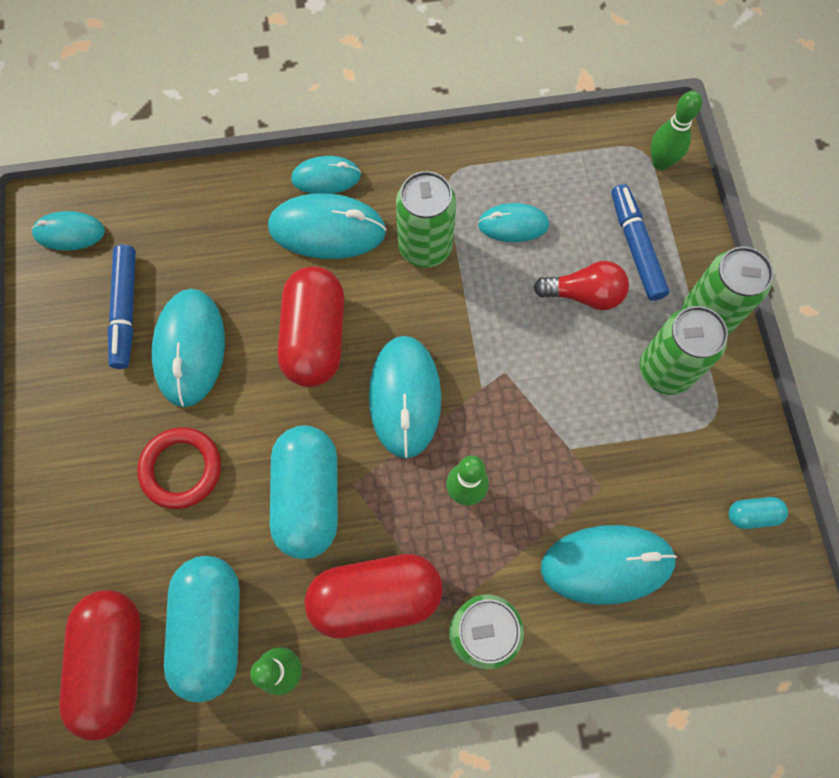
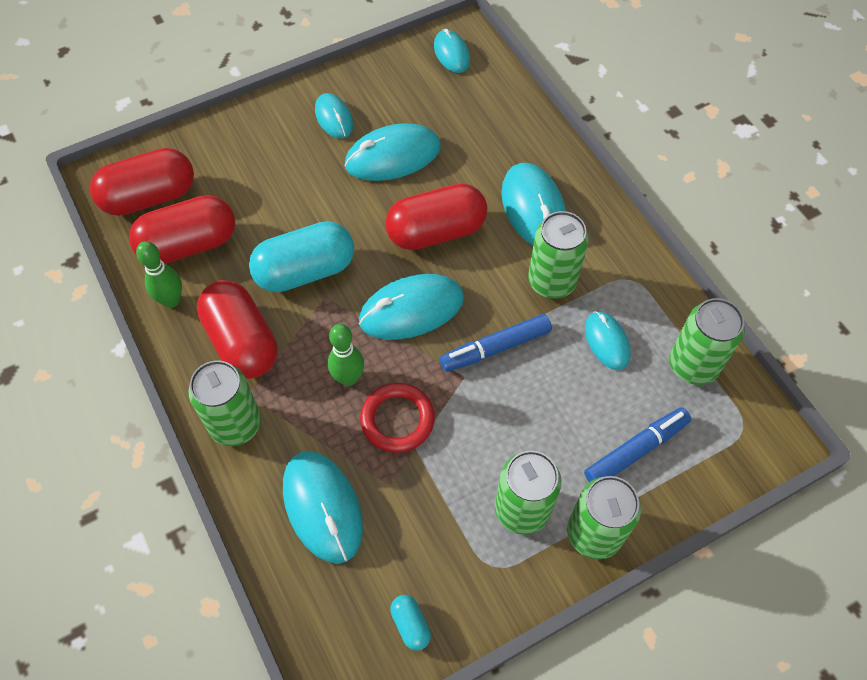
camera: 70 degrees right, 10 degrees down
blue marker [107,245,136,369] -> blue marker moved to [440,314,552,372]
red ring [137,427,221,509] -> red ring moved to [360,383,435,453]
turquoise capsule [164,556,240,703] -> red capsule [129,195,235,264]
turquoise mouse [291,156,361,194] -> turquoise mouse moved to [315,93,353,139]
red light bulb [534,261,629,310] -> none
green bowling pin [651,91,702,170] -> none
none -> green can [669,298,744,385]

